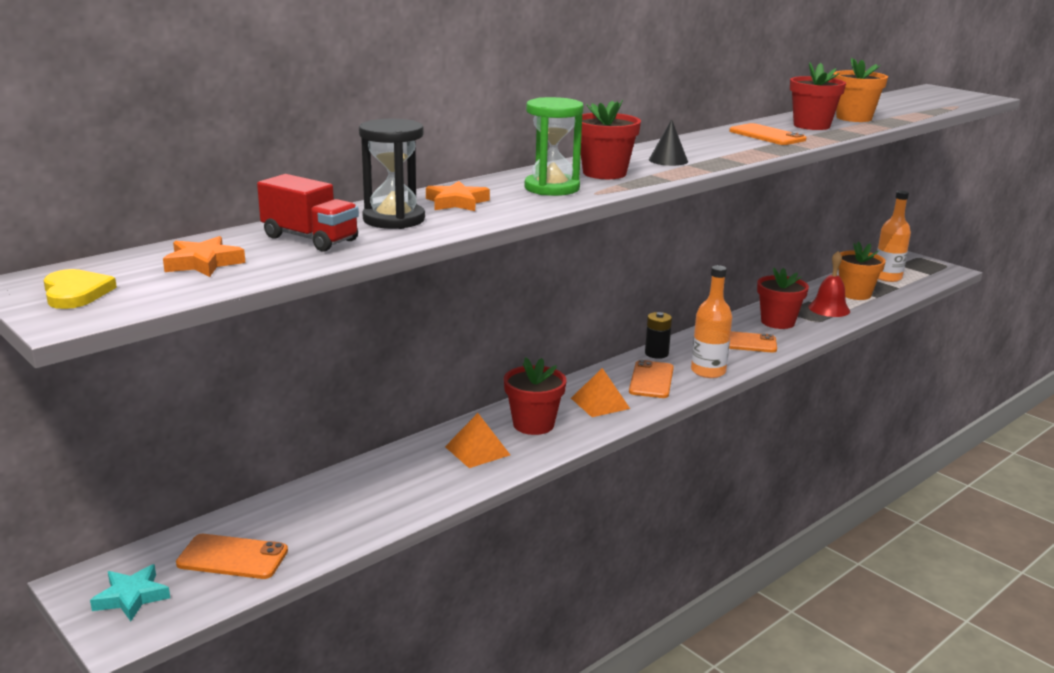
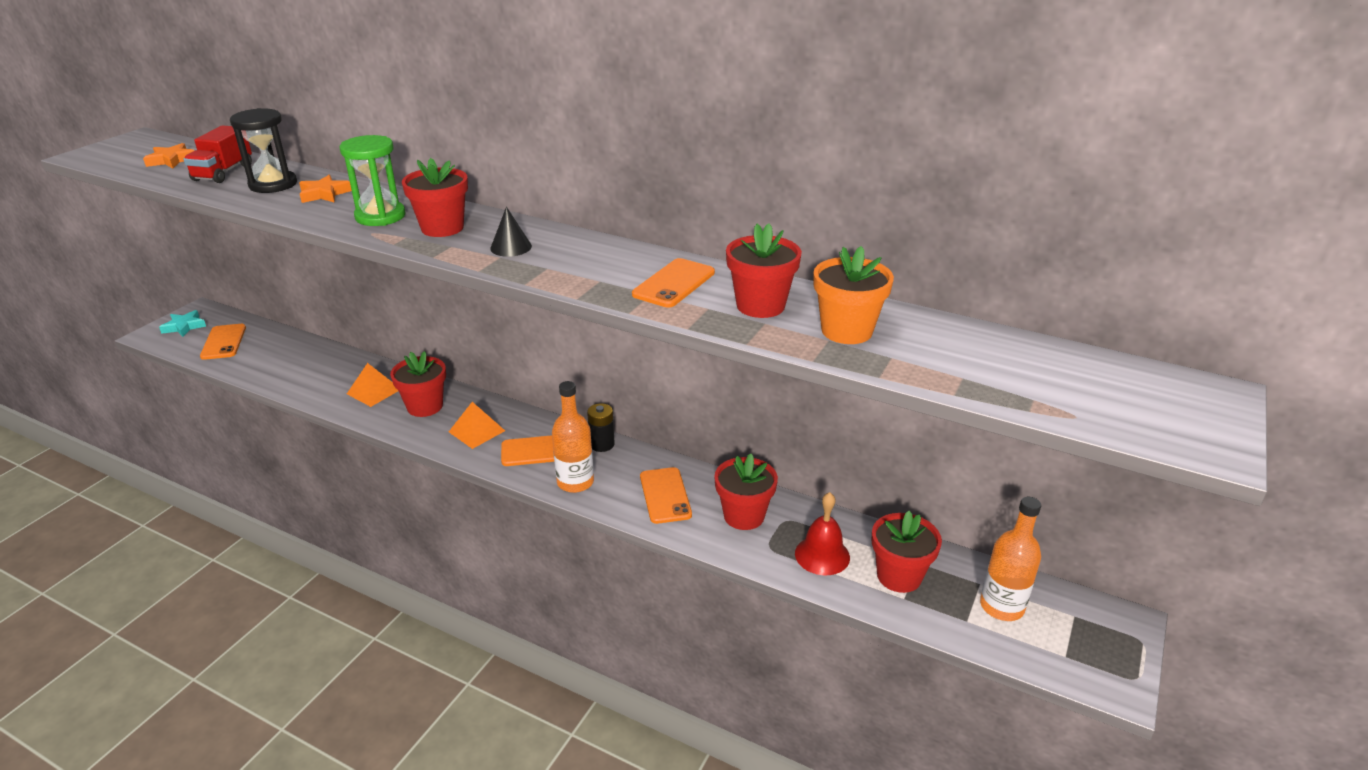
camera: 70 degrees right, 10 degrees up
yellow heart [43,269,117,309] -> none
orange flower pot [839,241,886,300] -> red flower pot [872,511,942,593]

